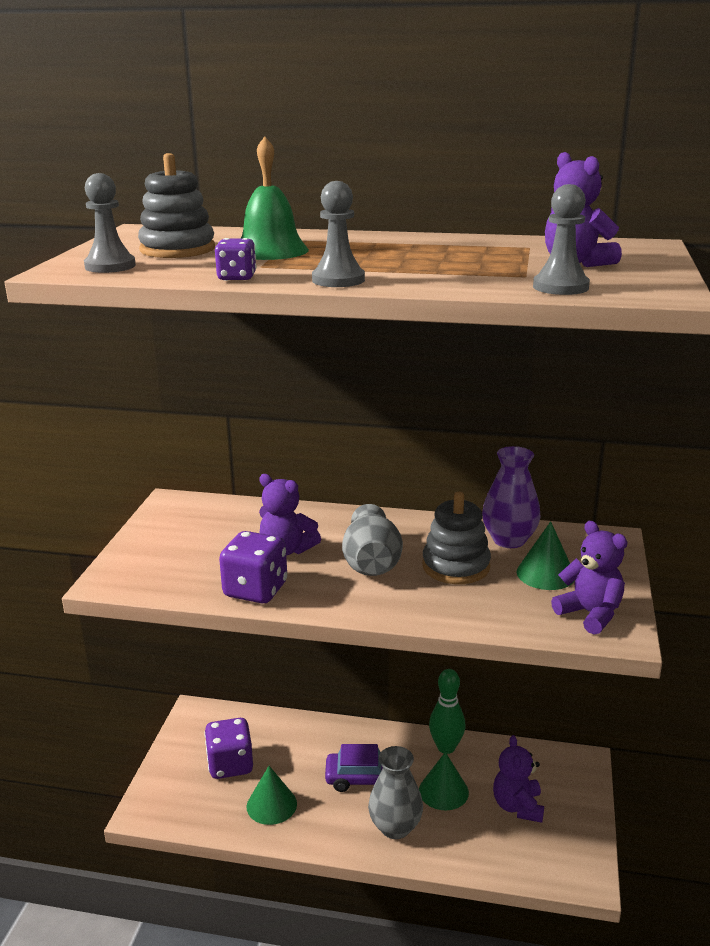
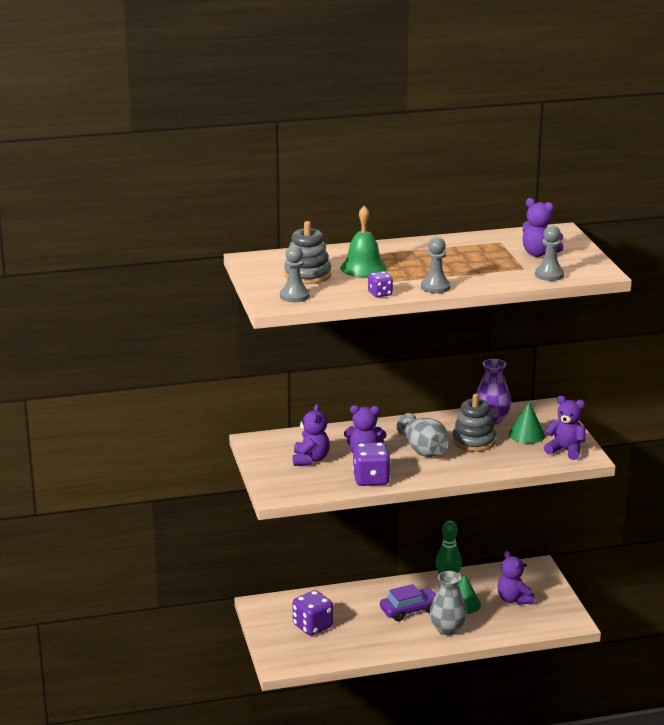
camera: 25 degrees left, 0 degrees up
green cone [247,766,297,825] -> none
none -> purple teddy bear [293,404,330,466]

